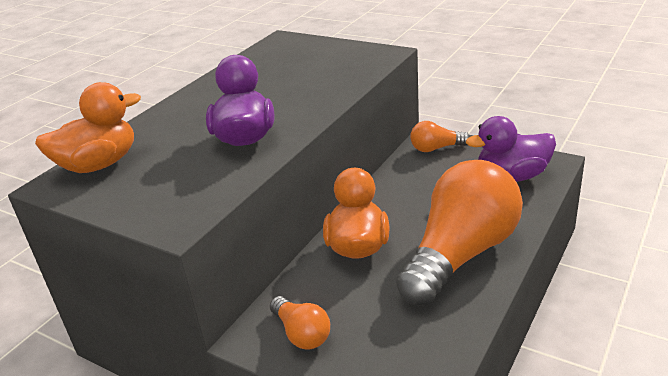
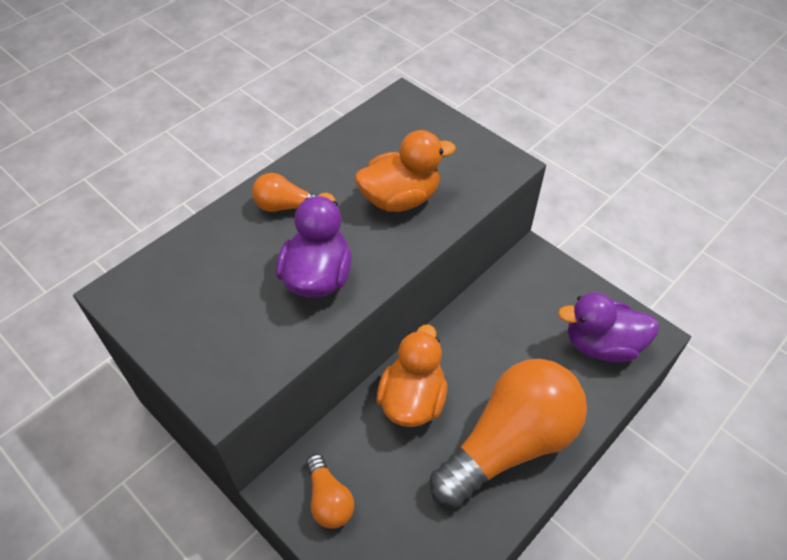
camera: 10 degrees right, 20 degrees up
orange duck [35,82,141,173] -> orange duck moved to [355,130,456,212]
orange light bulb [410,121,470,152] -> orange light bulb moved to [252,173,319,212]

